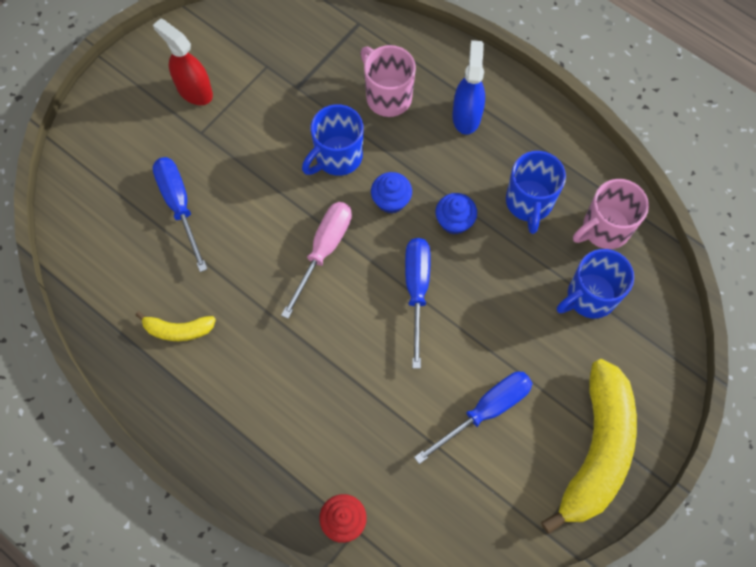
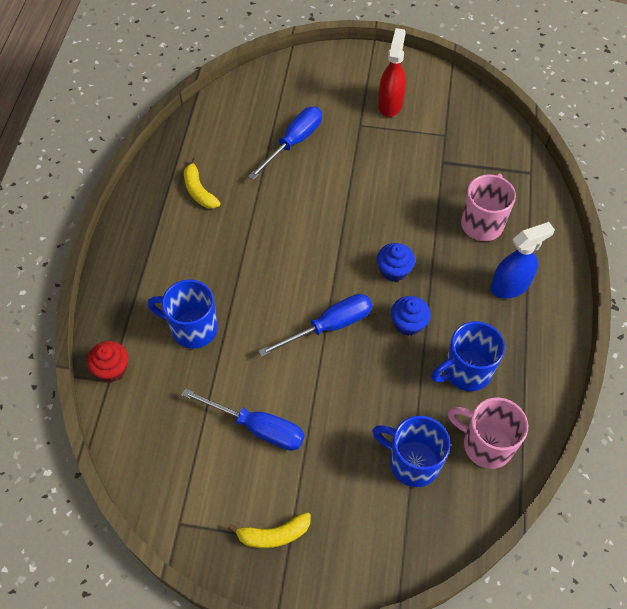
camera: 60 degrees right, 10 degrees down
pink screwdriver [281,202,352,319] -> none
blue mug [302,104,364,176] -> blue mug moved to [148,279,218,349]
yellow banana [541,359,637,534] -> yellow banana [228,512,311,548], size x0.46

